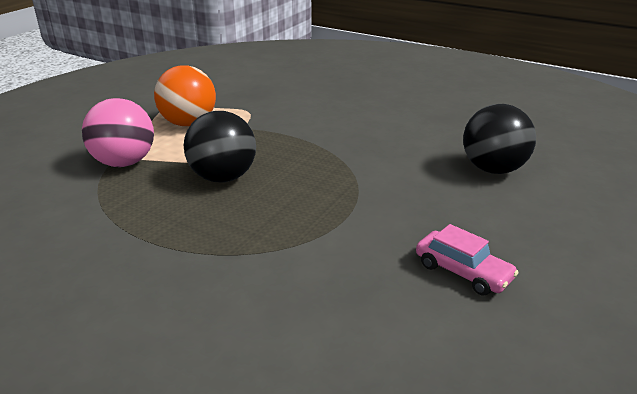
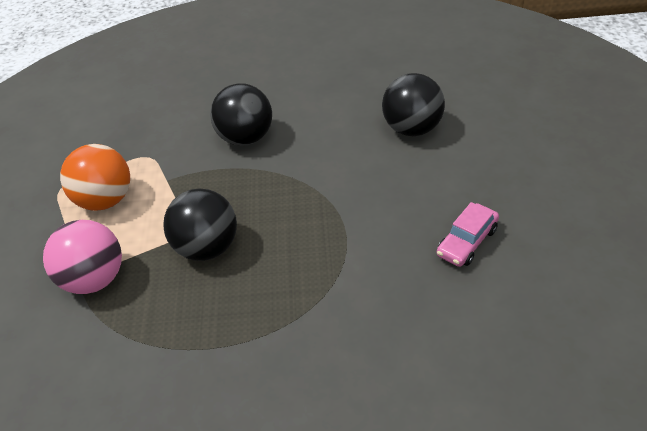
camera: 30 degrees left, 15 degrees up
pink car [416,224,519,295] -> pink car turned 120 degrees clockwise [437,202,499,267]
none -> black ball [210,83,272,146]

